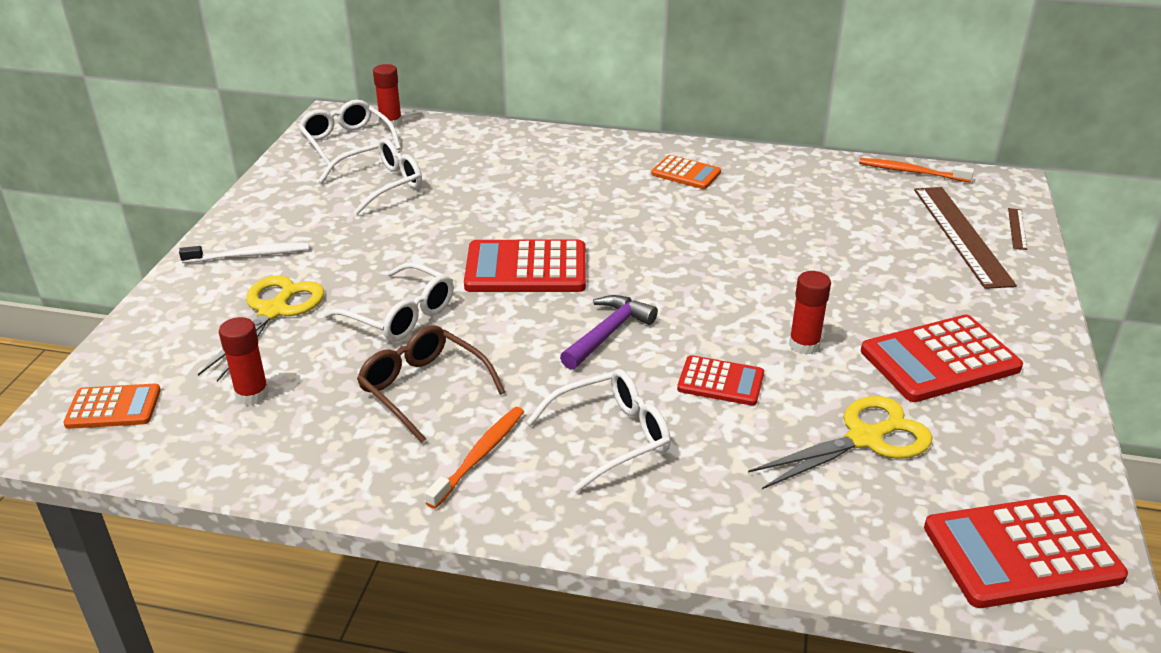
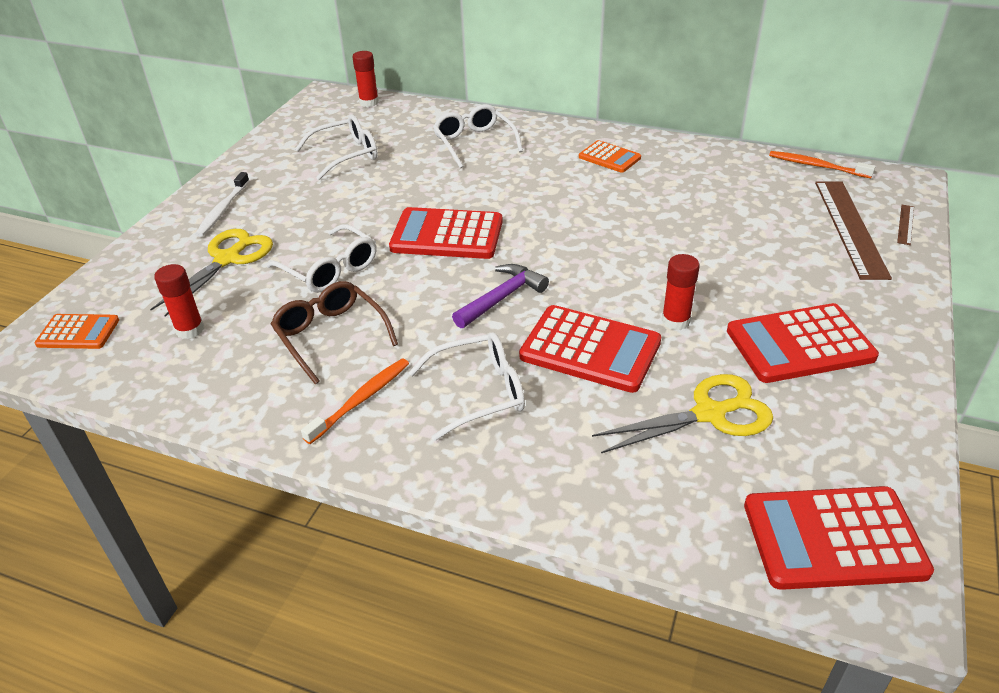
camera: 10 degrees right, 5 degrees up
white toothbrush [179,243,309,263] -> white toothbrush turned 105 degrees clockwise [195,172,249,237]
white glasses [298,100,401,169] -> white glasses moved to [433,104,523,168]
red calculator [677,355,764,406] -> red calculator [519,305,661,393], size x1.72

